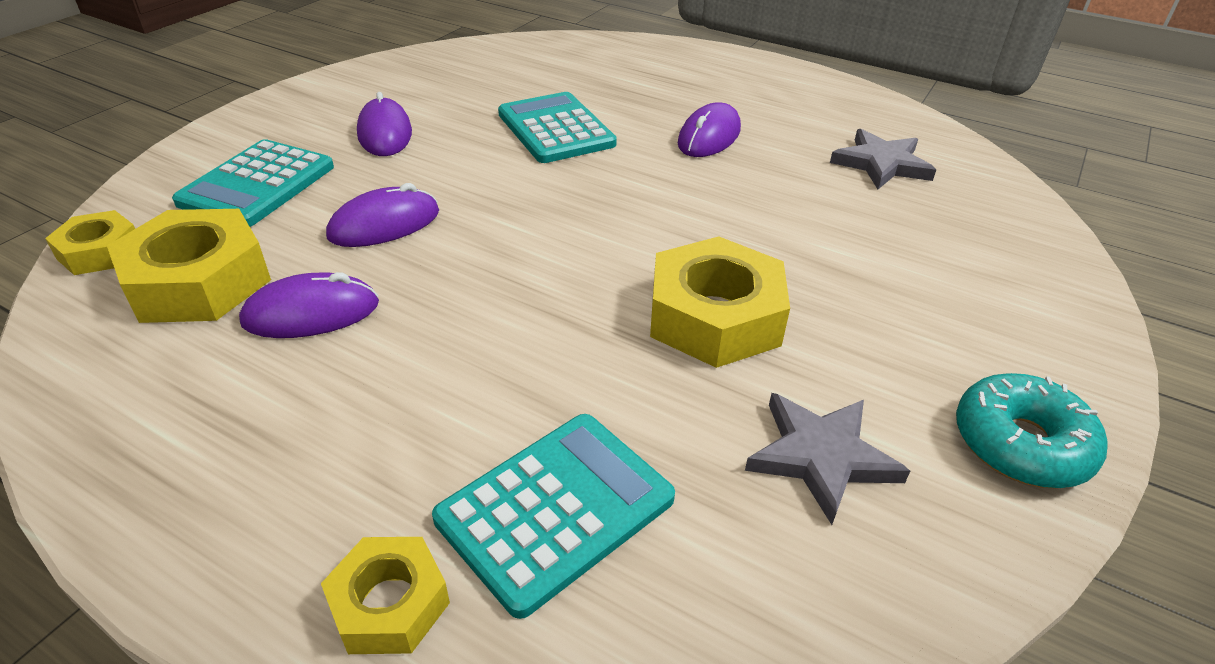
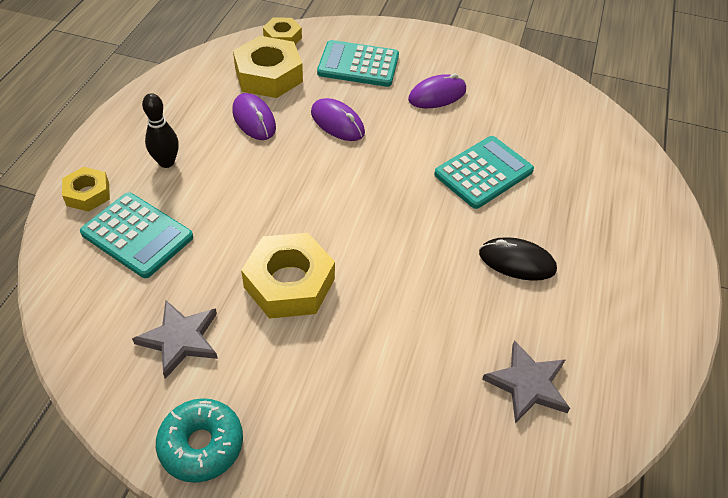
camera: 75 degrees right, 10 degrees up
purple mouse [678,102,741,157] -> black mouse [479,237,557,281]
none -> black bowling pin [142,93,179,168]

